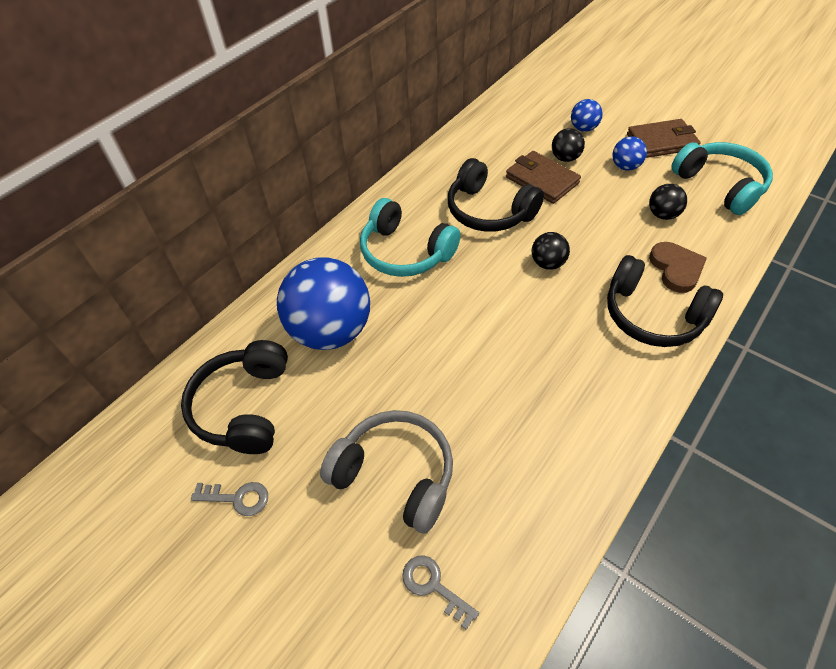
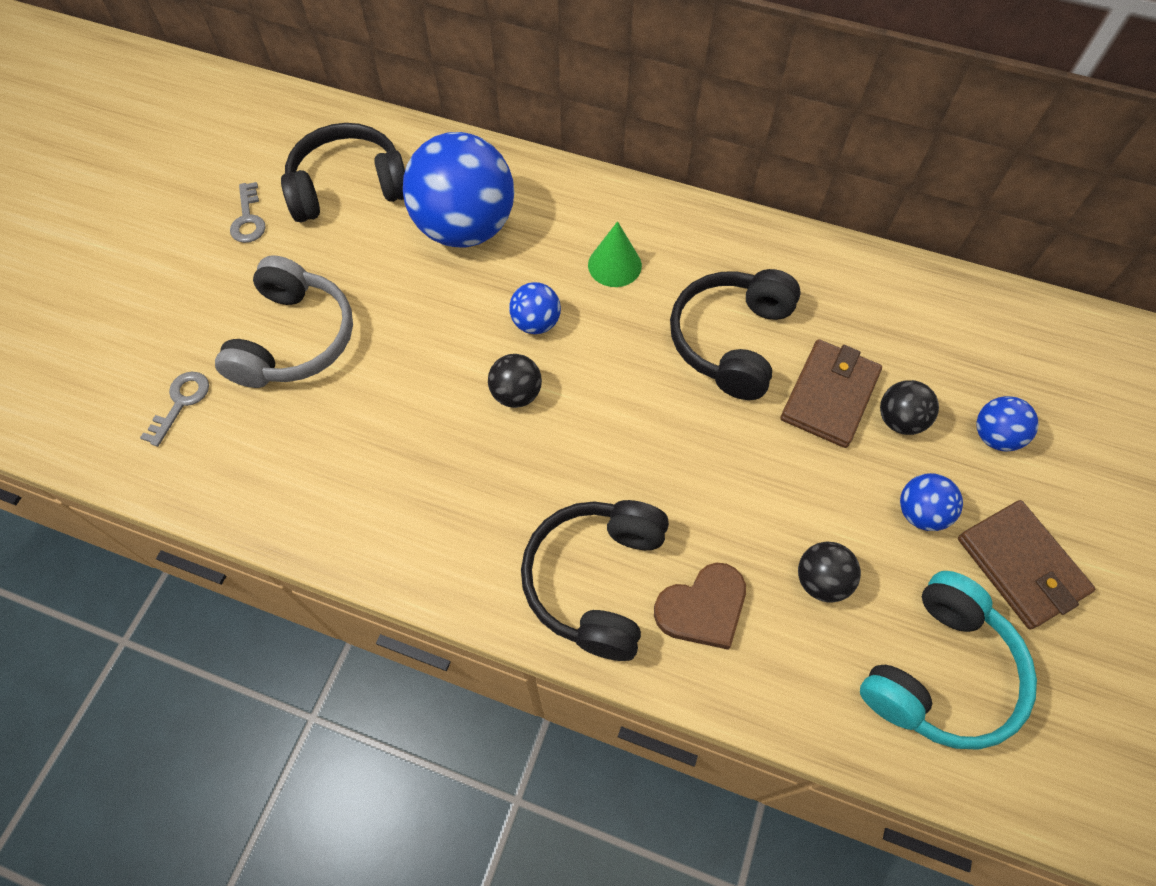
camera: 70 degrees right, 10 degrees up
turquoise headphones [360,198,461,277] -> green cone [588,221,642,287]
black ball [532,232,570,270] -> black ball moved to [488,354,542,408]
none -> blue ball [509,282,561,334]

